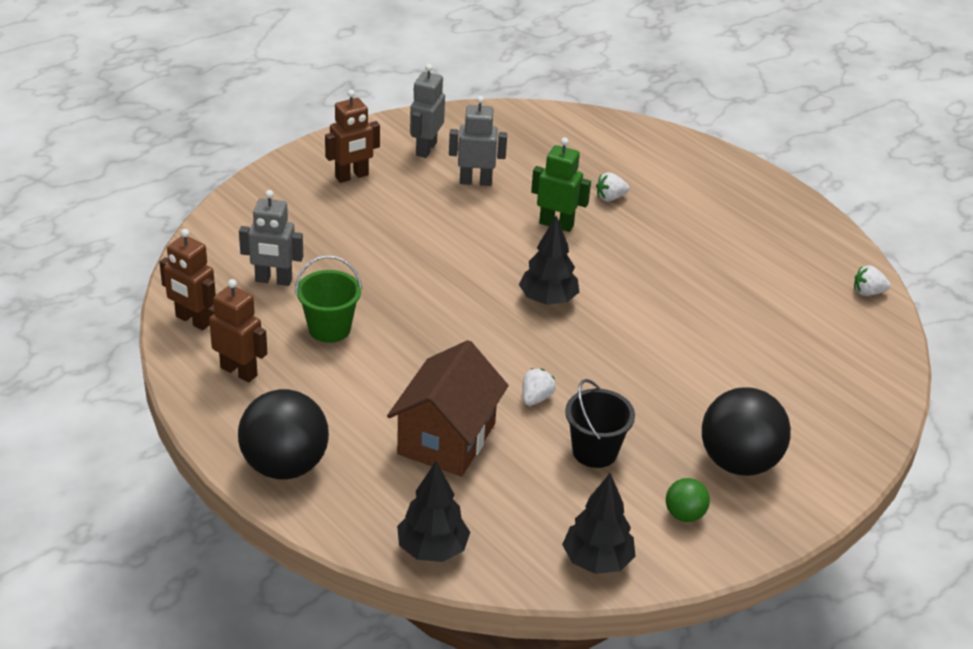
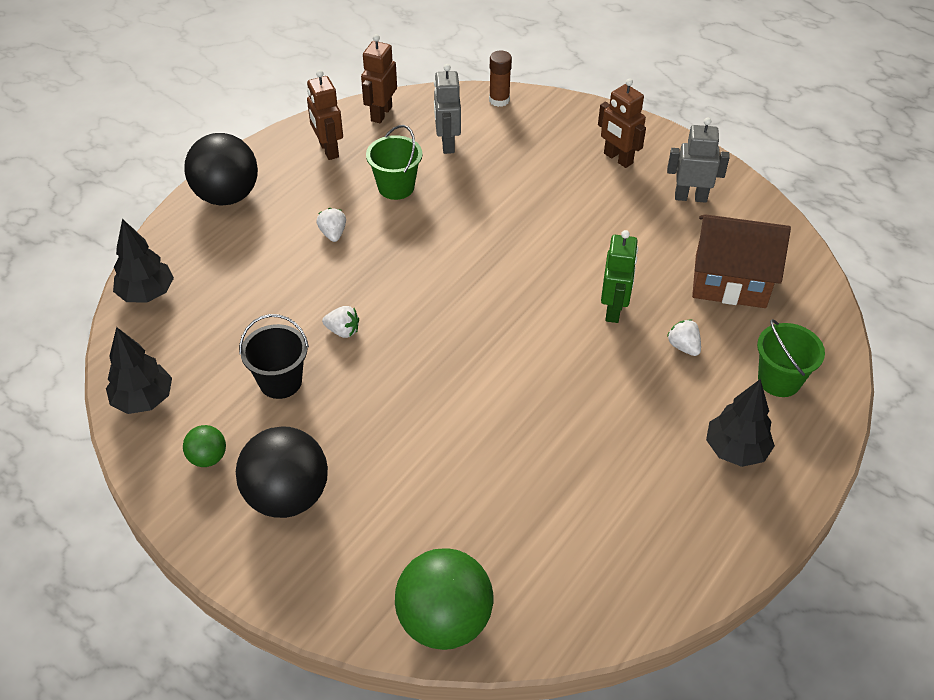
camera: 80 degrees right, 10 degrees up
brown robot [208,279,267,382] -> brown robot turned 135 degrees clockwise [307,70,343,160]
brown house [387,340,509,477] -> brown house moved to [692,214,791,308]
grey robot [449,96,507,186] -> none
black tree [519,215,579,305] -> black tree moved to [706,379,775,467]
white strawberry [854,265,890,296] -> white strawberry moved to [316,208,346,242]
none -> green ball [395,548,493,650]
none -> brown glue stick [489,50,512,107]
none -> green bucket [757,319,825,397]

